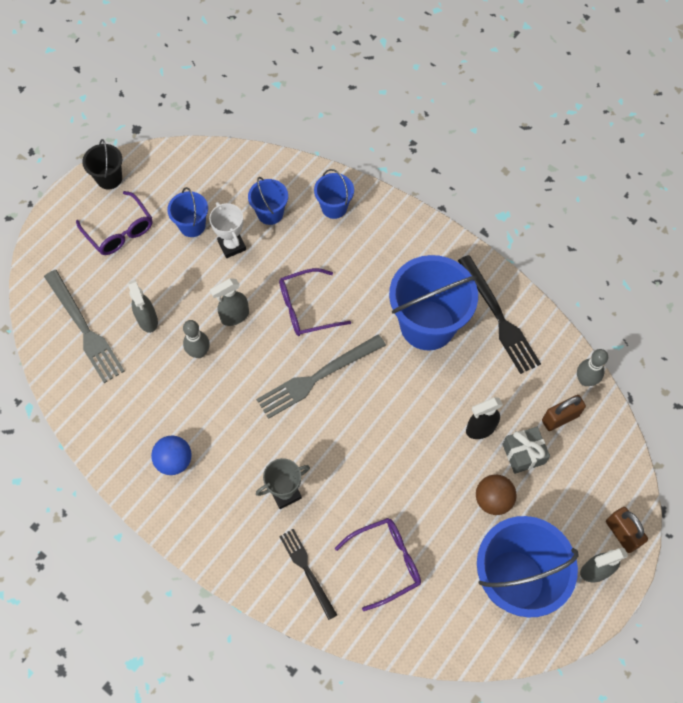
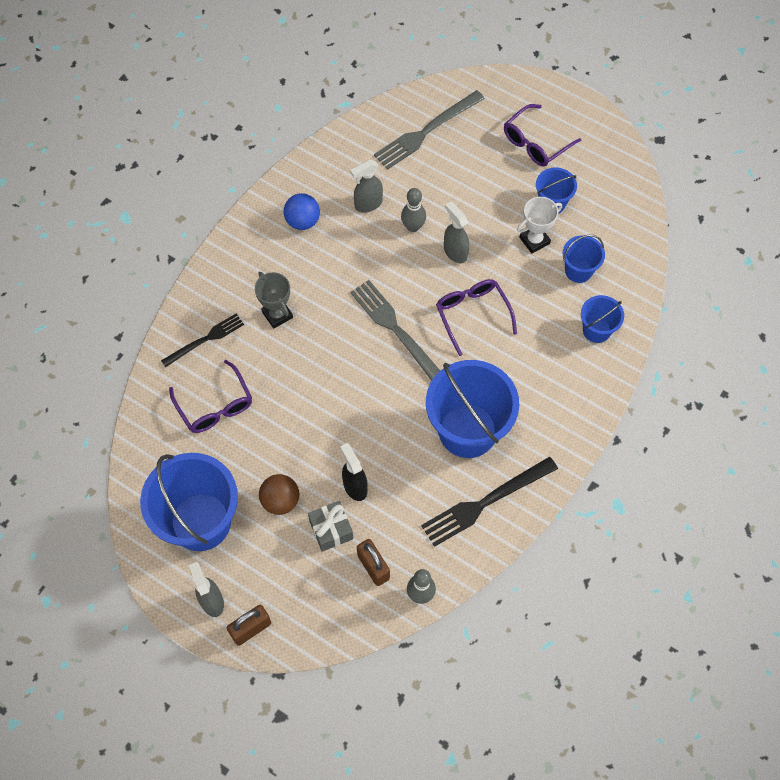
camera: 85 degrees right, 0 degrees up
black bucket [82,139,122,189] -> none
grey spray bottle [128,280,158,333] -> grey spray bottle moved to [350,160,383,213]

